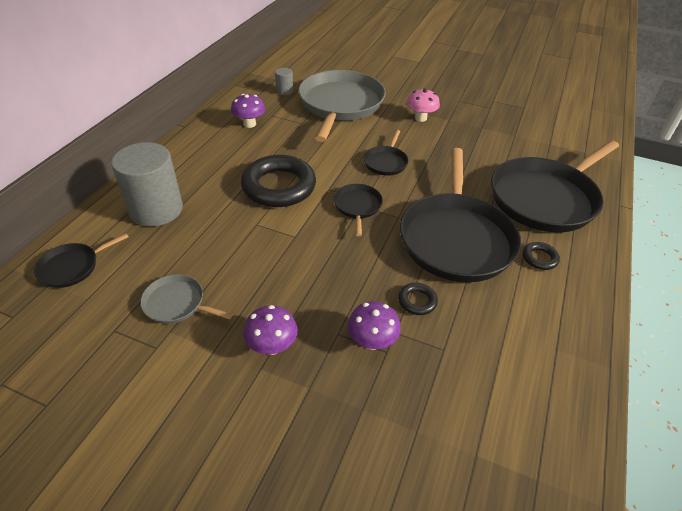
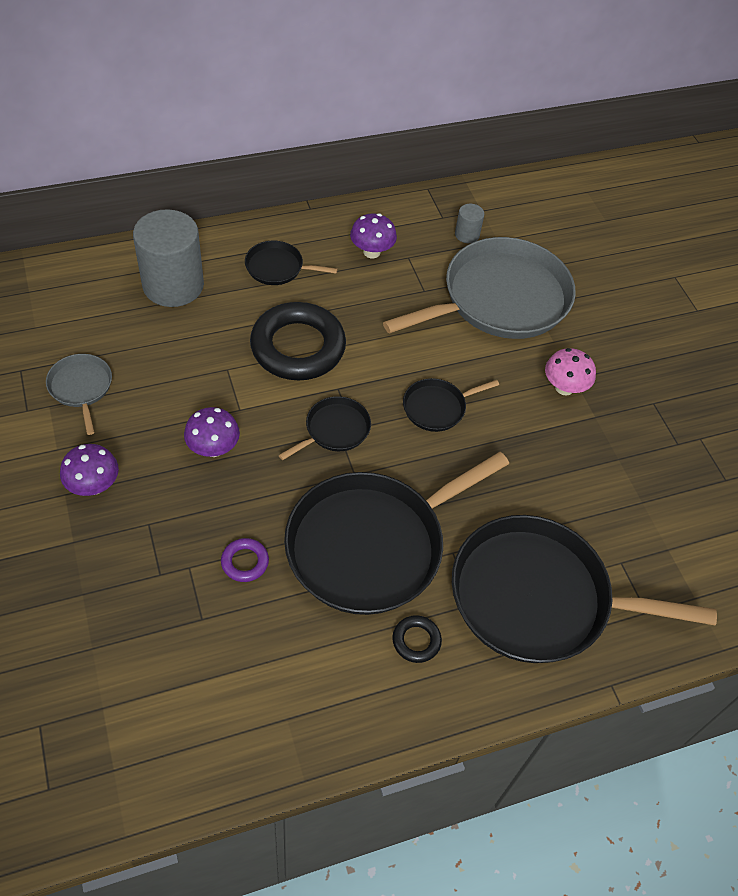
camera: 45 degrees right, 10 degrees up
black pan [34,233,128,288] -> black pan moved to [245,241,338,285]
purple mushroom [347,301,401,350] -> purple mushroom moved to [184,407,240,457]
black ring [398,283,438,315] -> purple ring [221,538,269,582]

